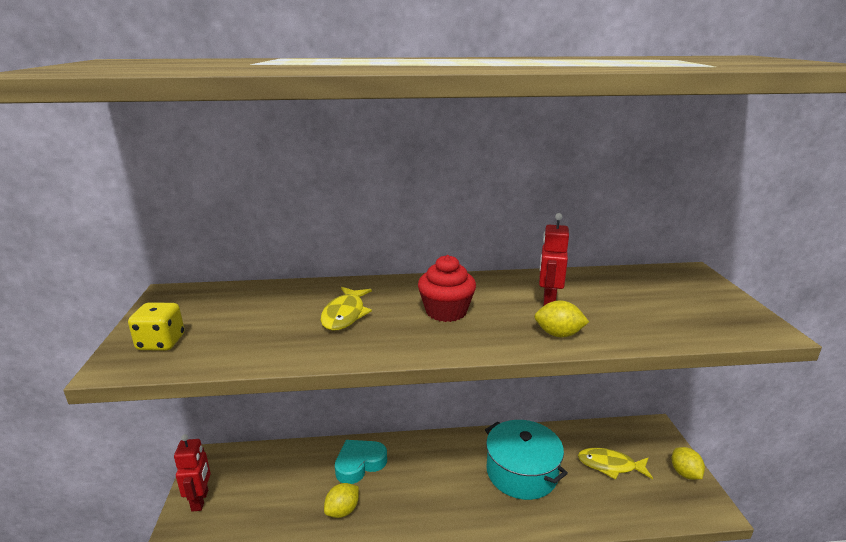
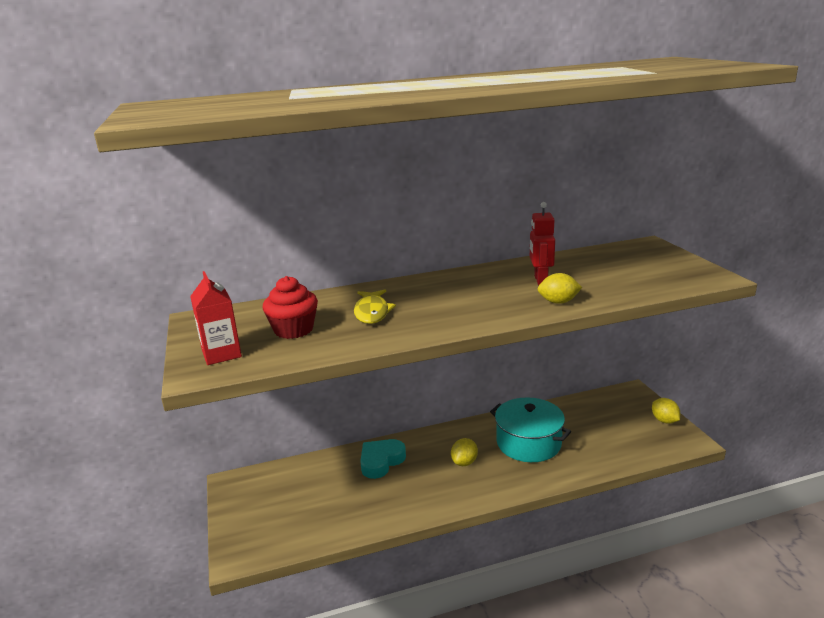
camera: 10 degrees left, 0 degrees up
yellow dice [128,302,184,351] -> red carton [190,271,242,365]
red robot [174,434,211,512] -> none
yellow lemon [324,483,359,518] -> yellow lemon moved to [451,438,478,466]
red cupcake [418,255,476,322] -> red cupcake moved to [263,276,318,339]
yellow fish [578,448,653,479] -> none

